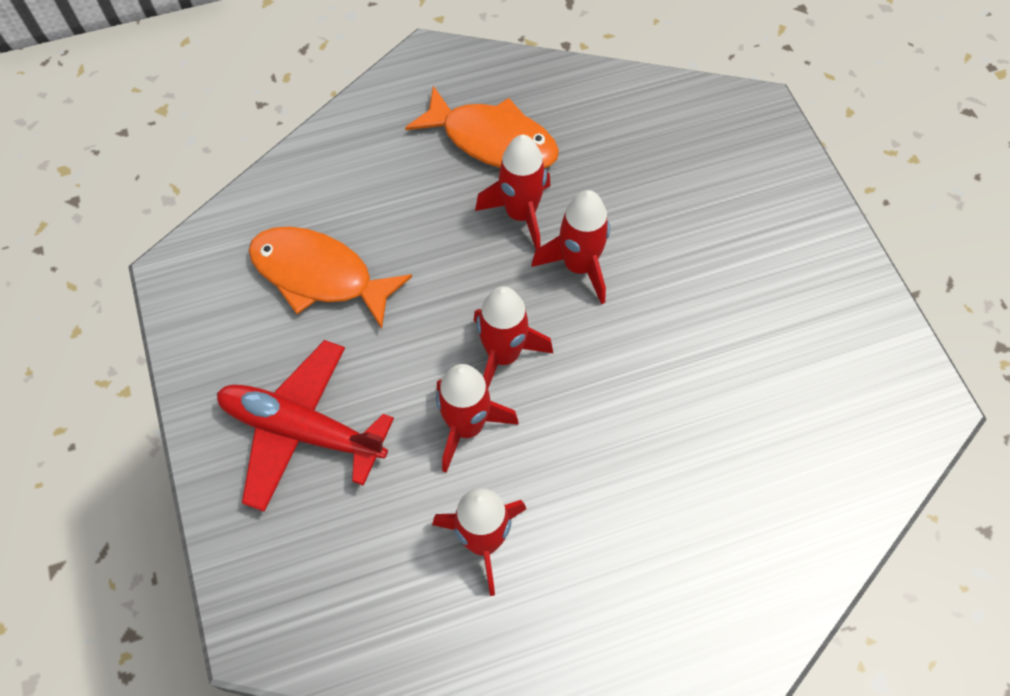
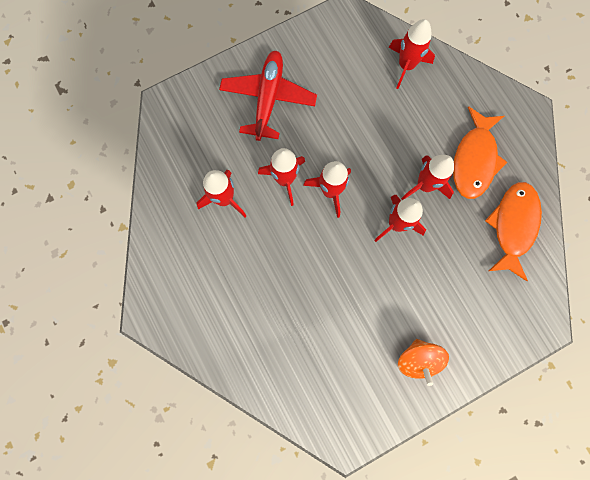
camera: 80 degrees right, 15 degrees up
orange fish [249,227,412,329] -> orange fish moved to [485,182,542,281]
none -> red rocket [389,19,435,89]
none -> orange spinning top [398,339,449,386]

